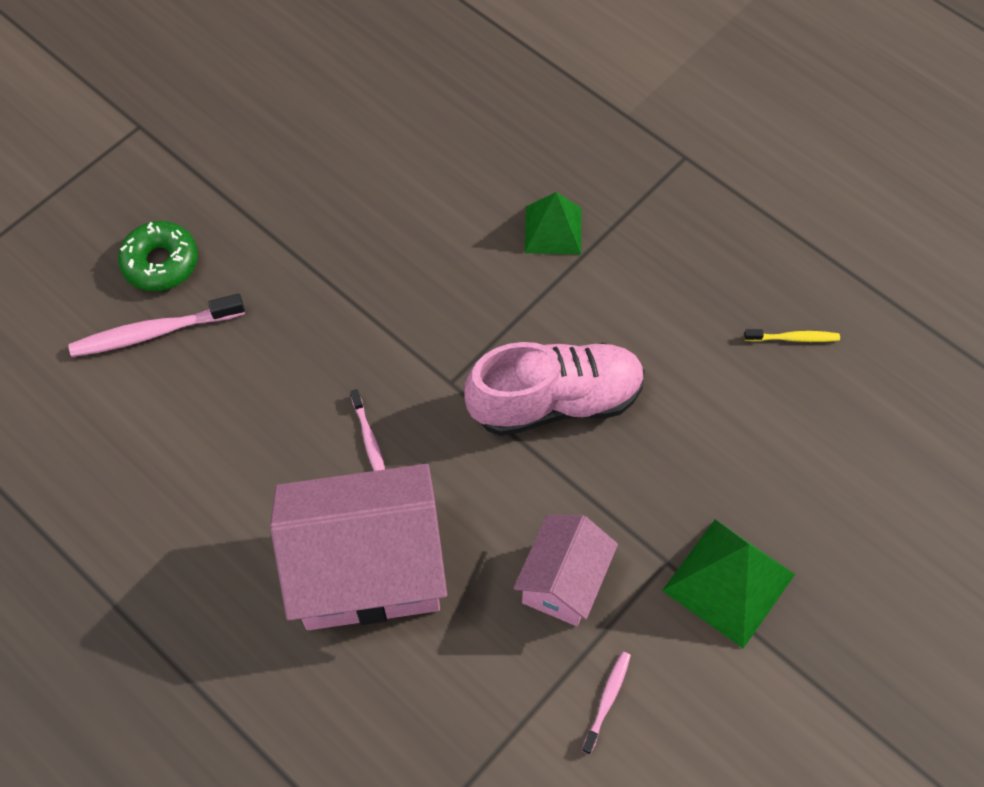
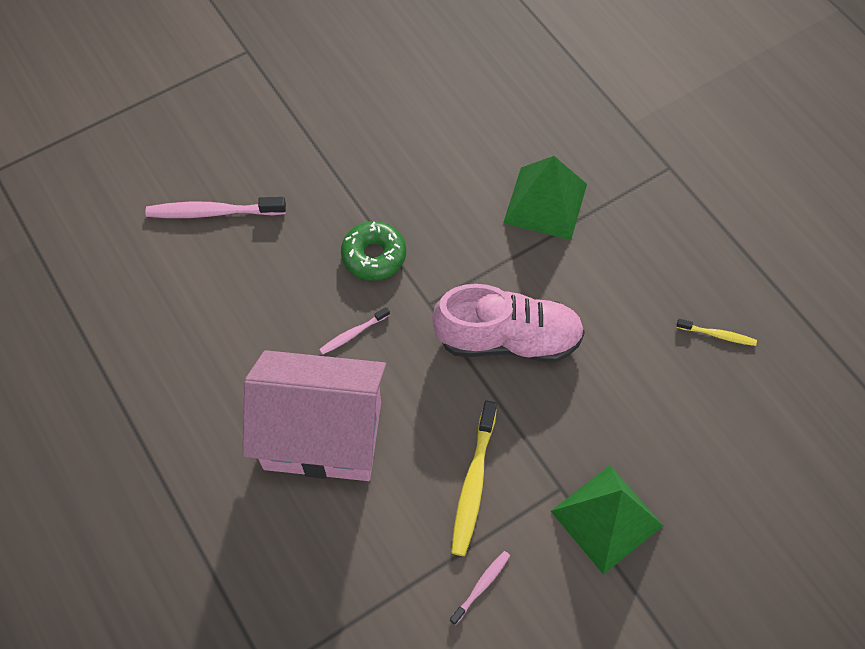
camera: 15 degrees right, 0 degrees up
green donut [118,221,198,291] -> green donut moved to [341,221,406,280]
pink toothbrush [350,389,385,471] -> pink toothbrush turned 60 degrees clockwise [319,307,390,355]
pink house [514,515,618,626] -> yellow toothbrush [451,401,497,556]
green pyramid [525,192,581,255] -> green pyramid [503,156,587,240], size x1.50

